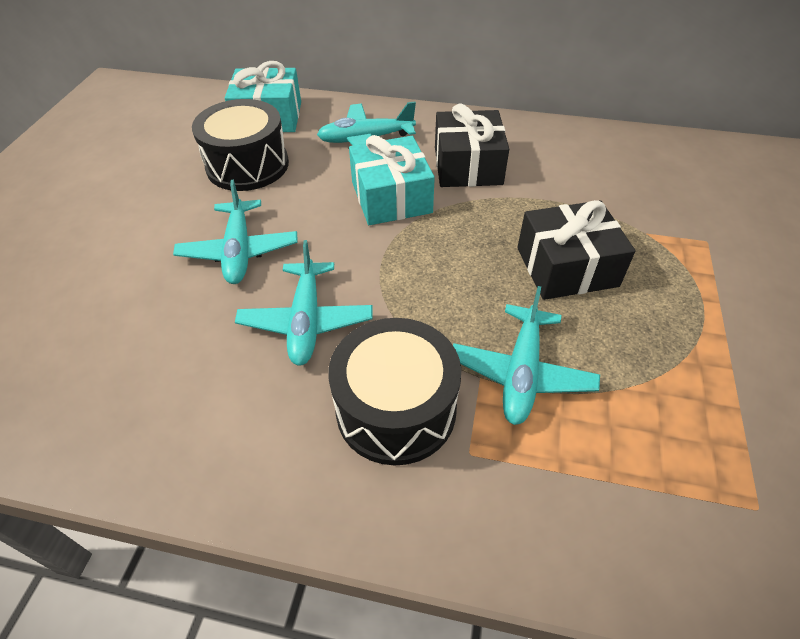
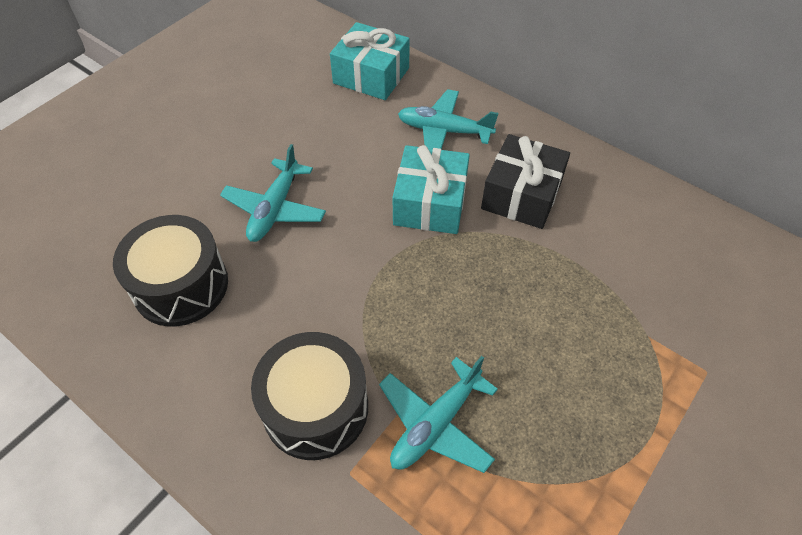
camera: 25 degrees right, 5 degrees up
black drum [192,99,289,191] -> black drum moved to [113,215,228,327]
turquoise plane [235,240,372,366] -> none
black gift [517,200,635,300] -> none

